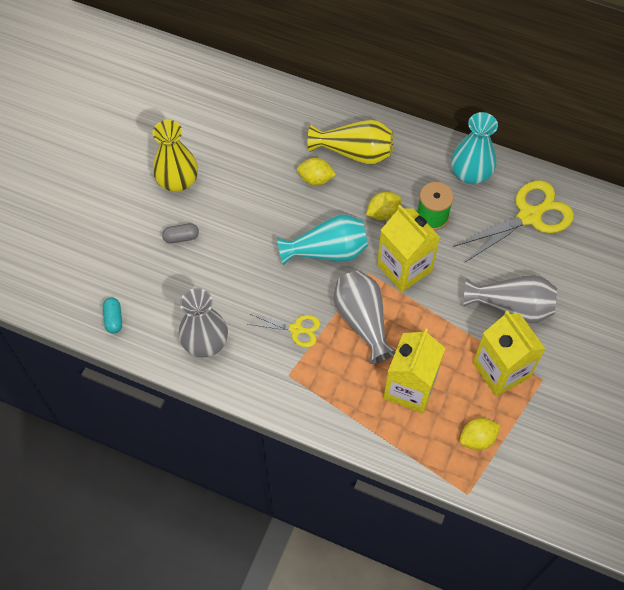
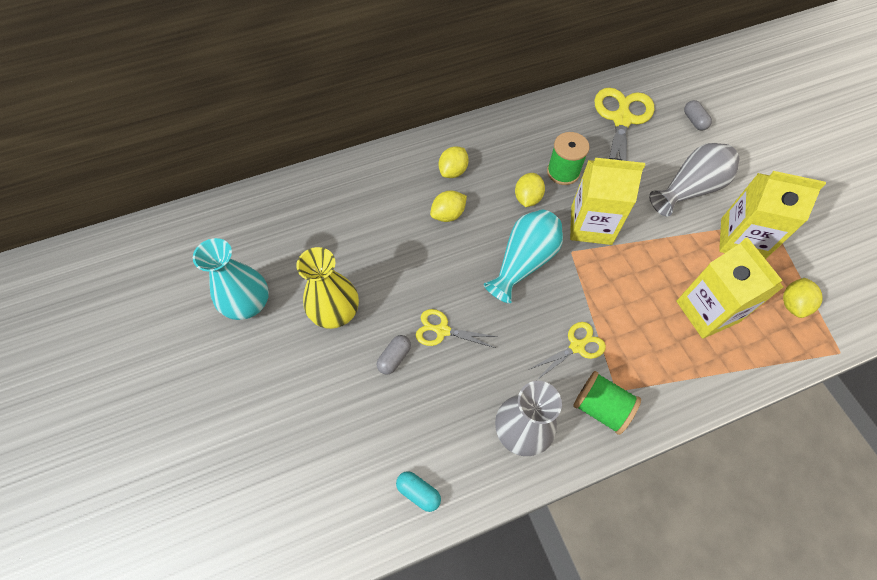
camera: 45 degrees left, 0 degrees up
yellow vase [308,120,393,165] -> yellow lemon [439,146,469,178]
grey vase [333,271,396,364] -> none
turquoise vase [451,112,498,184] -> turquoise vase moved to [193,238,269,320]
none -> yellow scissors [416,309,497,348]
none -> green spool [573,371,641,435]
none -> grey capsule [684,100,712,130]

